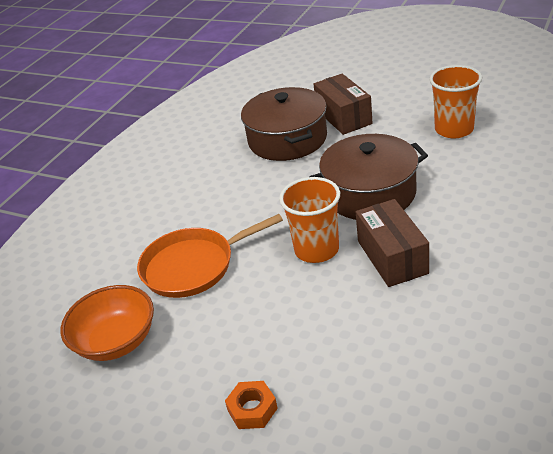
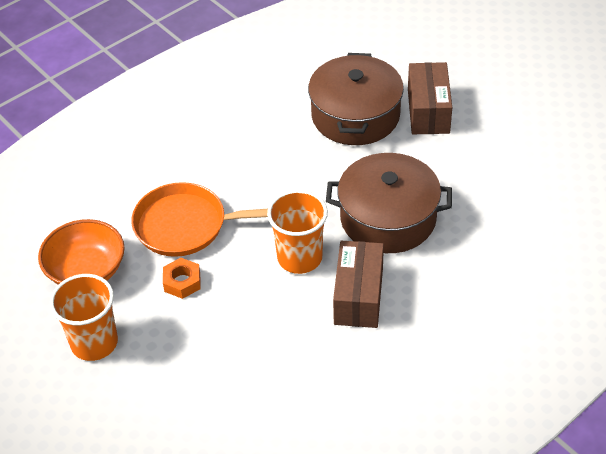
camera: 20 degrees right, 10 degrees up
orange nut [225,381,278,429] -> orange nut moved to [163,258,201,299]
orange cup [429,65,482,139] -> orange cup moved to [50,274,118,361]

